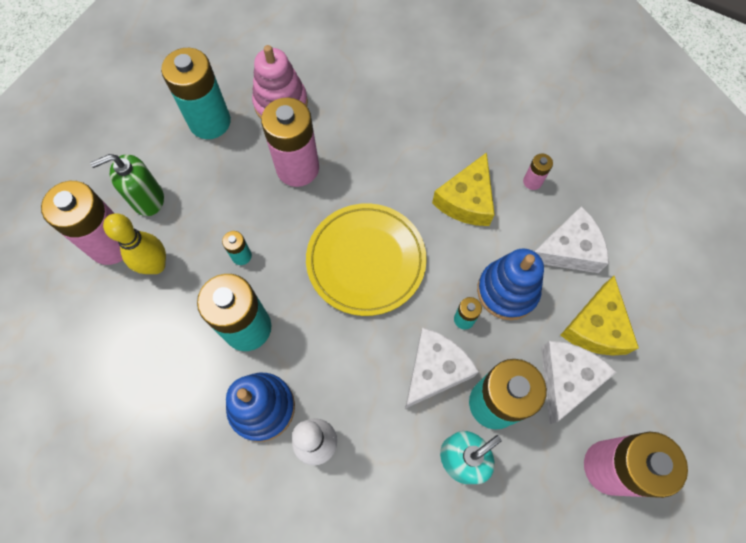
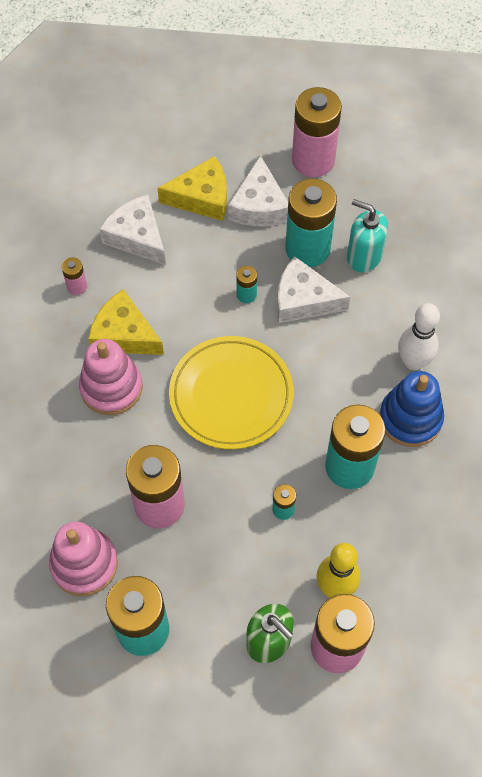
camera: 115 degrees left, 5 degrees down
yellow cheese [432,152,495,226] -> yellow cheese turned 150 degrees counterclockwise [88,289,164,355]
blue stacking toy [477,248,544,320] -> none
white cheese [541,341,616,425] -> white cheese turned 90 degrees counterclockwise [228,155,288,226]
none -> pink stacking toy [79,339,143,415]

